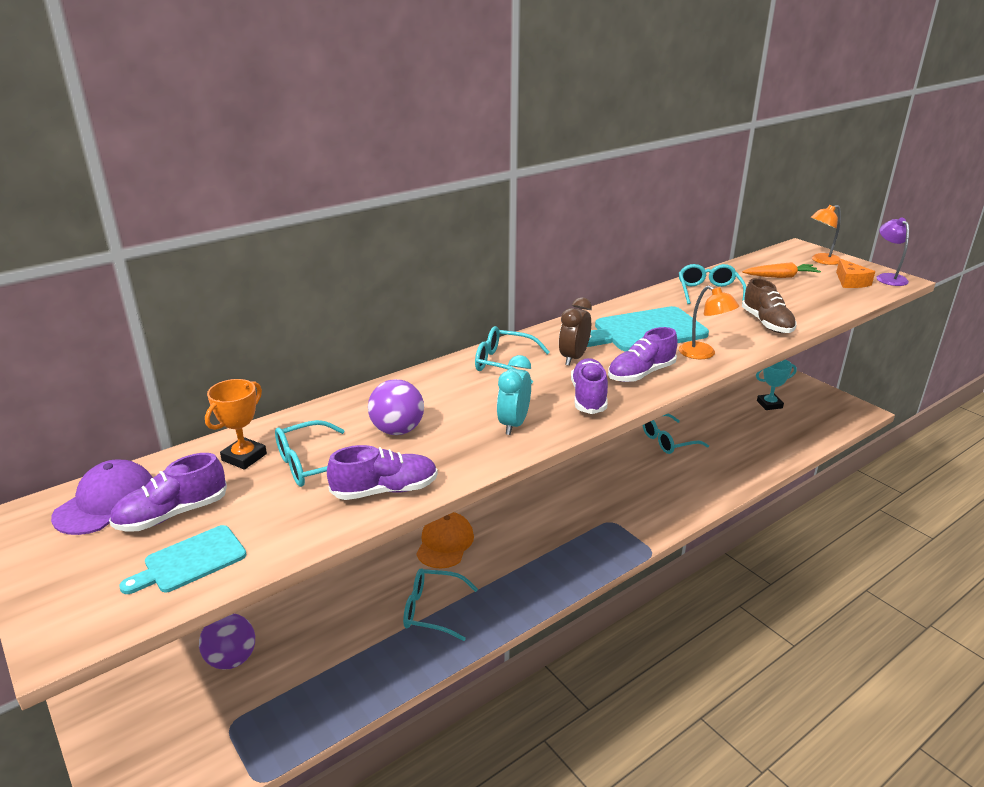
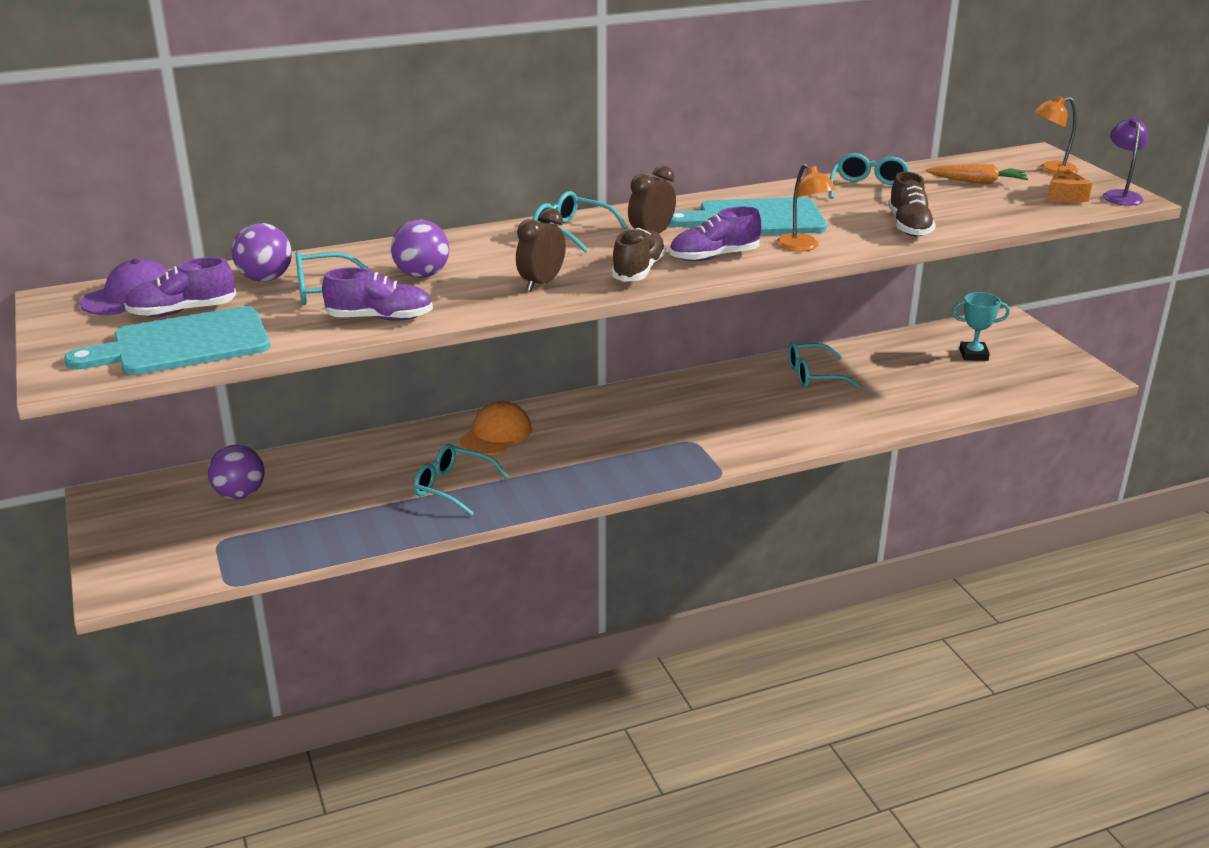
camera: 15 degrees right, 0 degrees up
turquoise cutting board [119,525,247,594] -> turquoise cutting board [64,306,270,375], size x1.78
orange trophy [205,379,267,470] -> purple ball [232,223,292,282]
turquoise clock [497,355,531,435] -> brown clock [516,208,566,291]
purple shoe [571,358,608,414] -> brown shoe [611,228,666,282]

